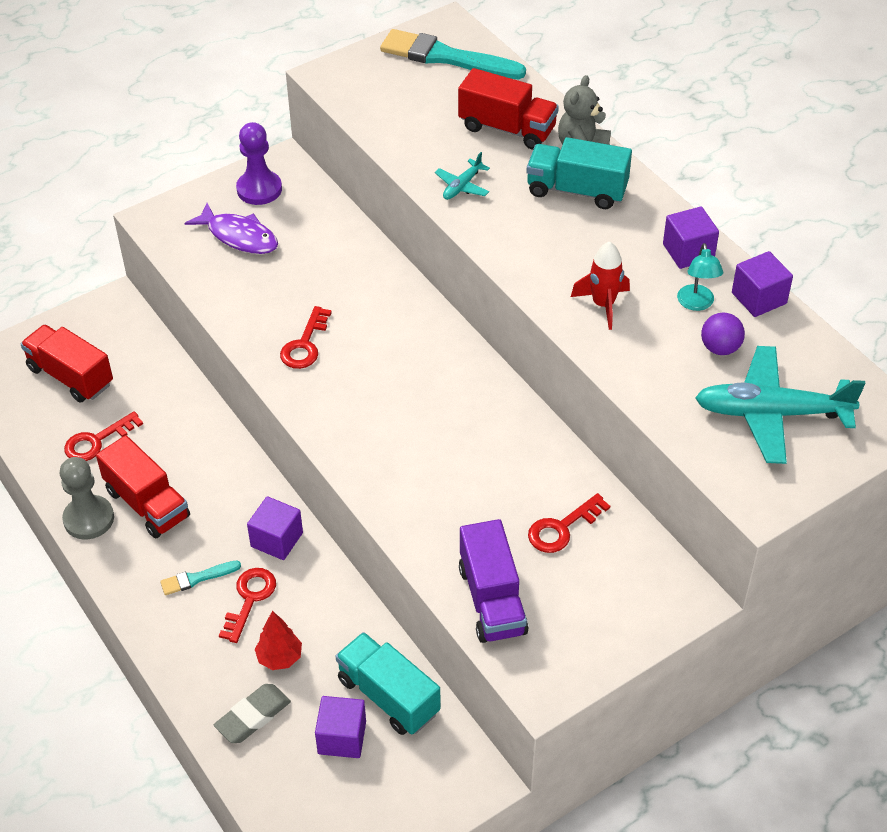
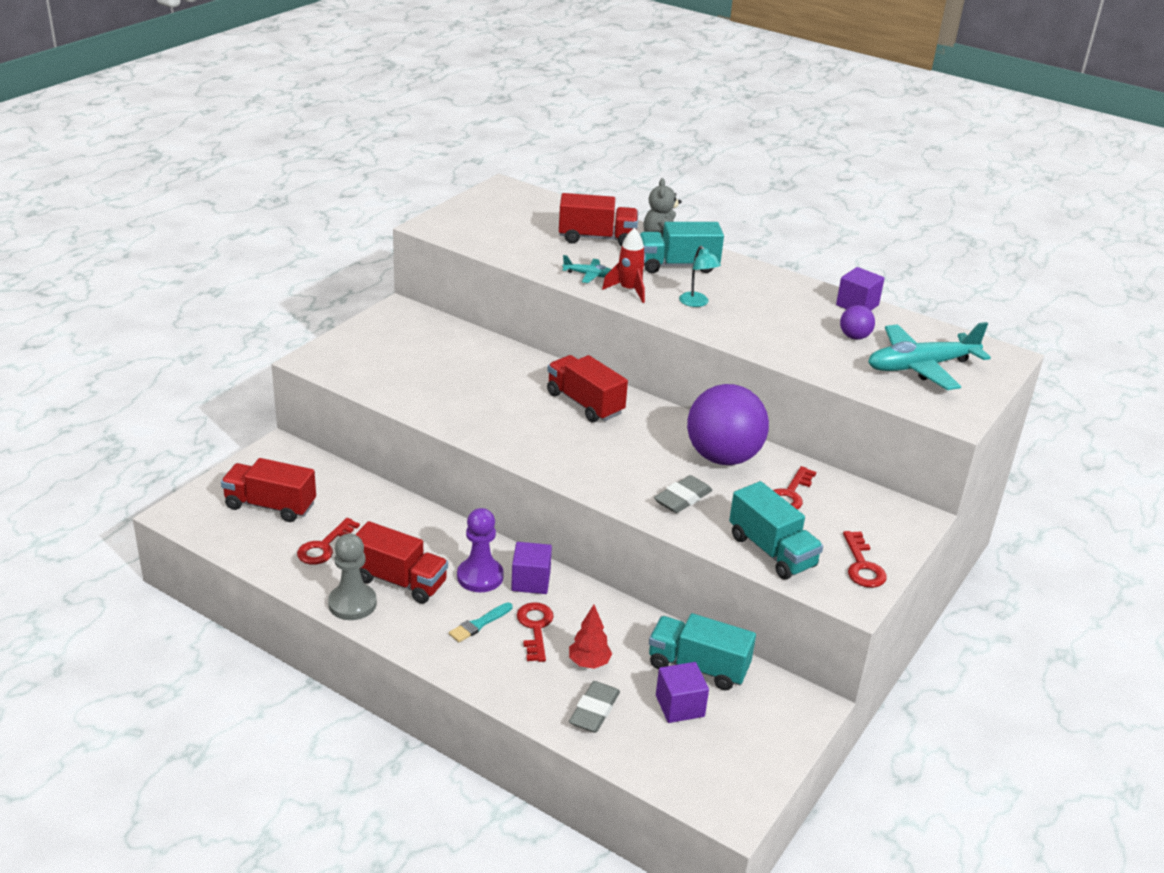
camera: 25 degrees left, 15 degrees down
purple fish [185,203,278,254] -> none
purple pawn [236,122,282,205] -> purple pawn moved to [457,508,504,592]
red key [280,306,332,369] -> red key moved to [843,531,887,588]
turquoise brush [380,29,526,79] -> none
turquoise plane [435,152,490,200] -> turquoise plane turned 90 degrees counterclockwise [562,255,611,283]
purple truck [459,519,529,643] -> turquoise truck [729,481,823,580]
red rocket [571,241,630,330] -> red rocket moved to [602,228,646,303]
purple cube [663,207,719,269] -> none
turquoise lamp [677,243,723,311] -> turquoise lamp moved to [679,246,721,307]
none -> red truck [547,355,628,422]
none -> grey eraser [654,475,712,513]
none -> purple ball [687,384,769,465]

